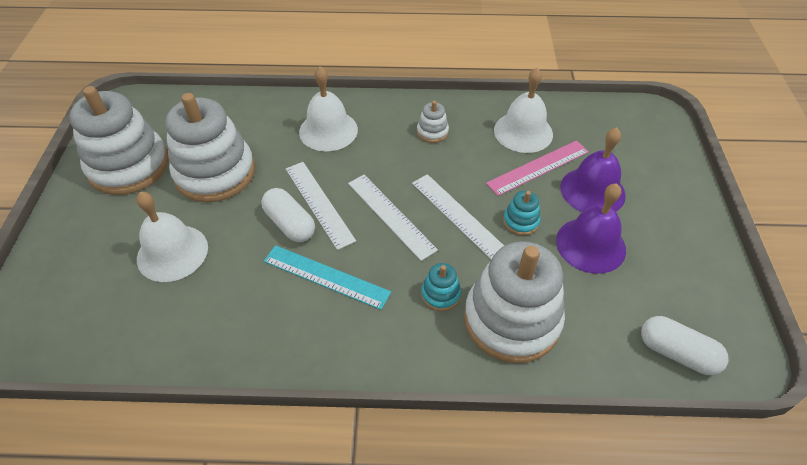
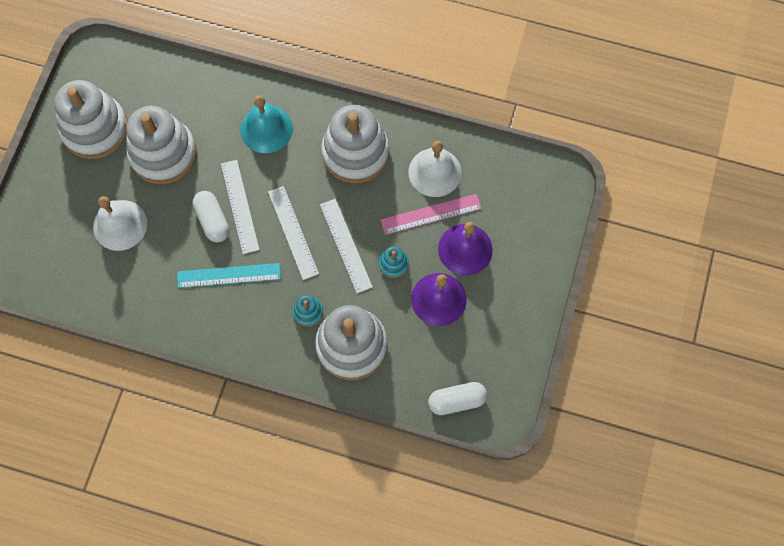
camera: 15 degrees right, 20 degrees up
turquoise ruler [264,245,391,310] -> turquoise ruler turned 45 degrees counterclockwise [177,263,281,288]
white bell [299,67,358,151] -> turquoise bell [241,95,293,153]
white stacking toy [417,101,449,143] -> white stacking toy [321,105,389,183], size x2.36
white capsule [641,316,728,375] -> white capsule turned 60 degrees counterclockwise [428,382,487,415]

